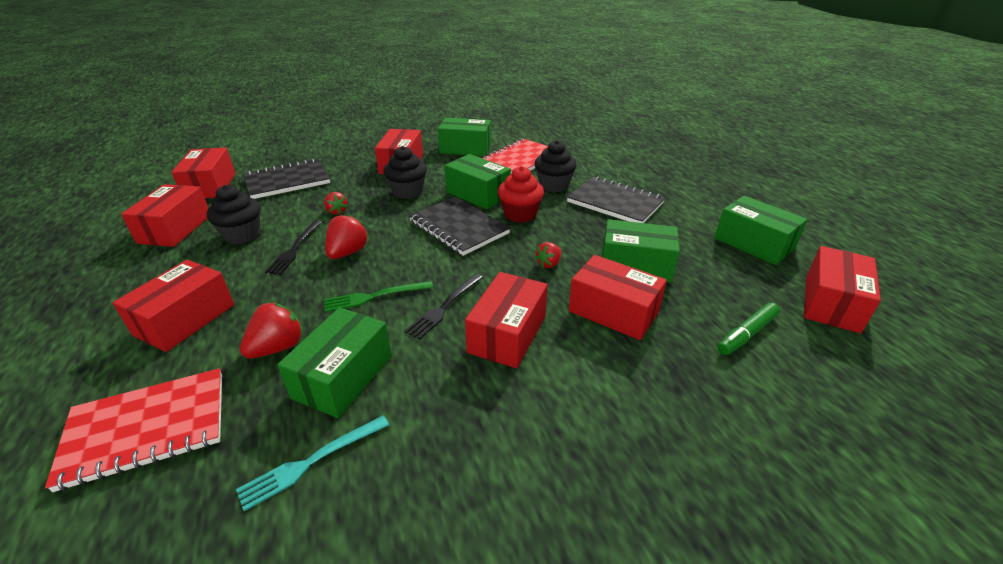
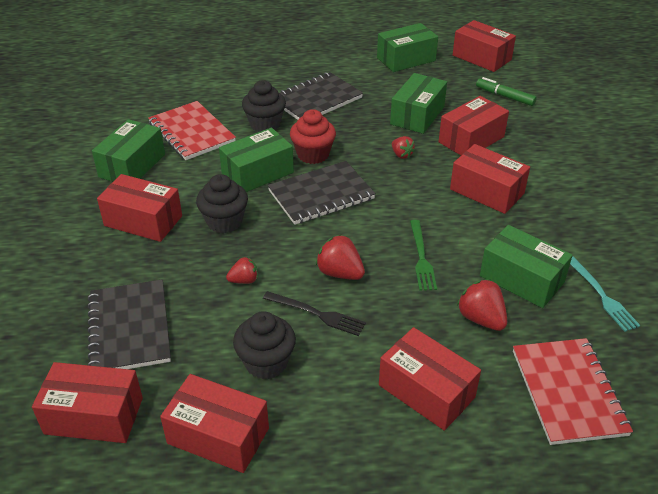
camera: 75 degrees left, 5 degrees up
black fork [404,274,483,340] -> none
green marker [718,303,780,355] -> green marker turned 150 degrees clockwise [476,77,537,106]

